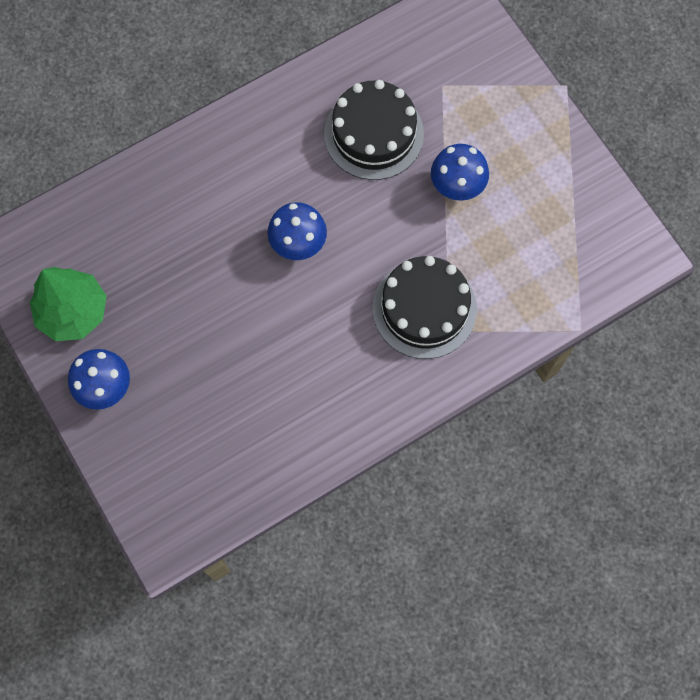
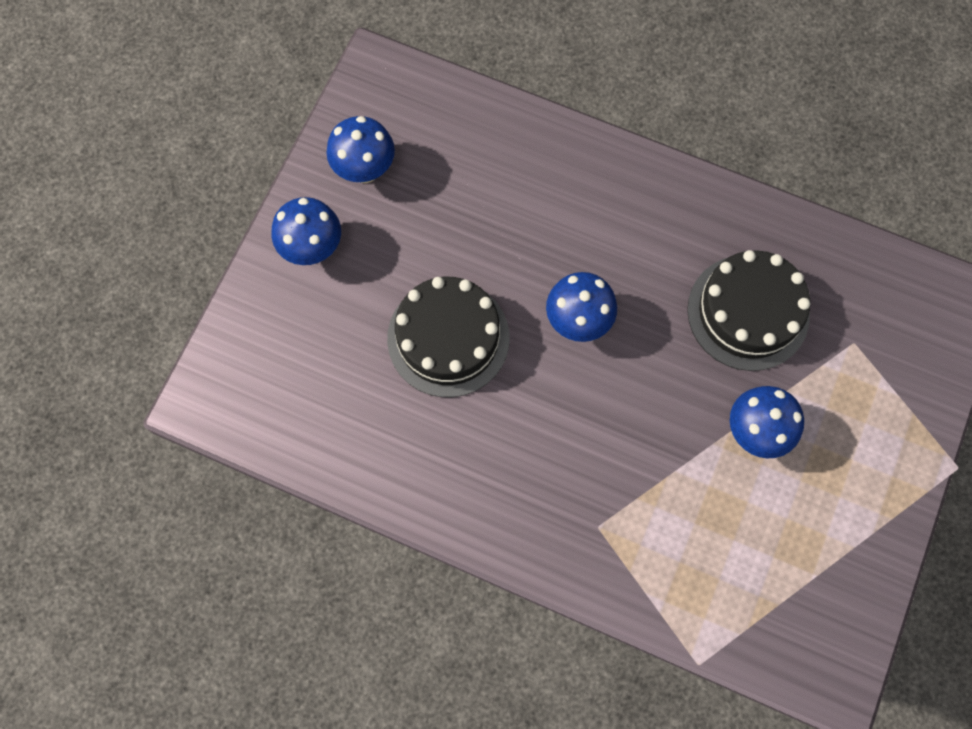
camera: 55 degrees right, 0 degrees up
green tree [30,267,107,341] -> blue mushroom [326,116,395,183]
black cake [373,256,477,359] -> black cake moved to [387,277,509,397]

